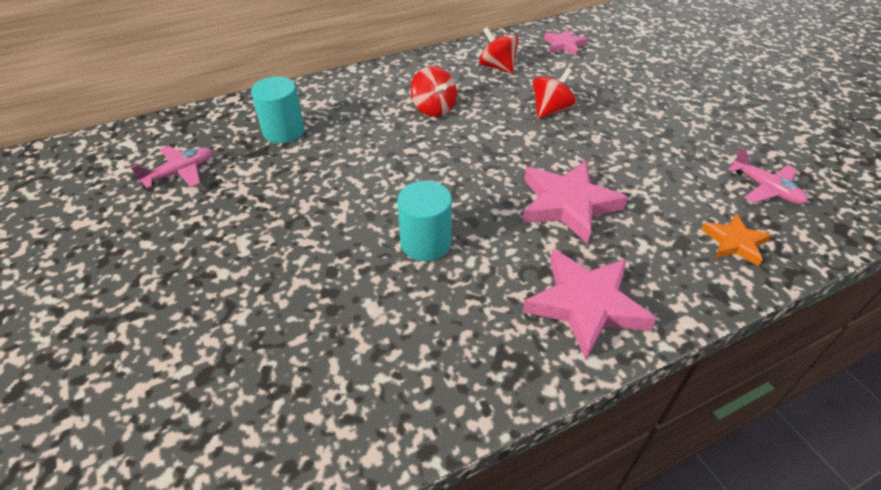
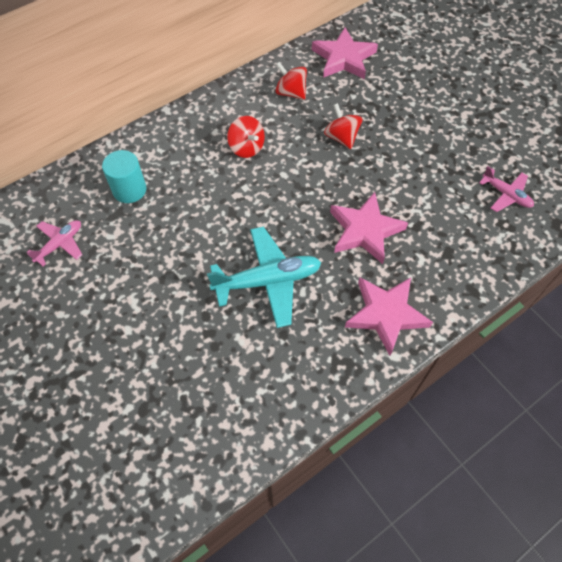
camera: 10 degrees left, 15 degrees up
turquoise cylinder [397,181,452,261] -> turquoise plane [207,226,321,328]
red spinning top [533,68,577,119] -> red spinning top turned 60 degrees counterclockwise [324,103,362,149]
pink star [544,28,588,56] -> pink star [312,27,378,79], size x1.75
orange star [701,214,771,266] -> none

